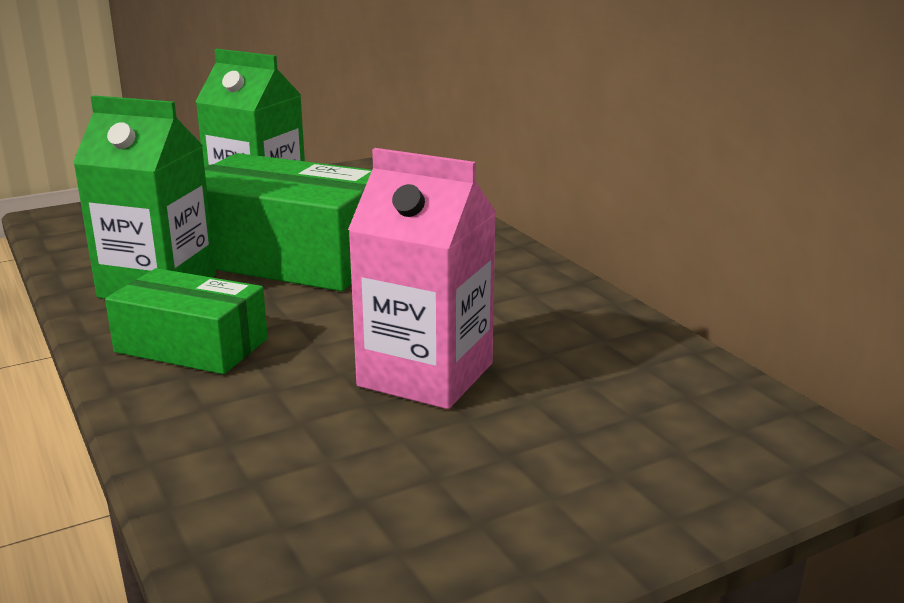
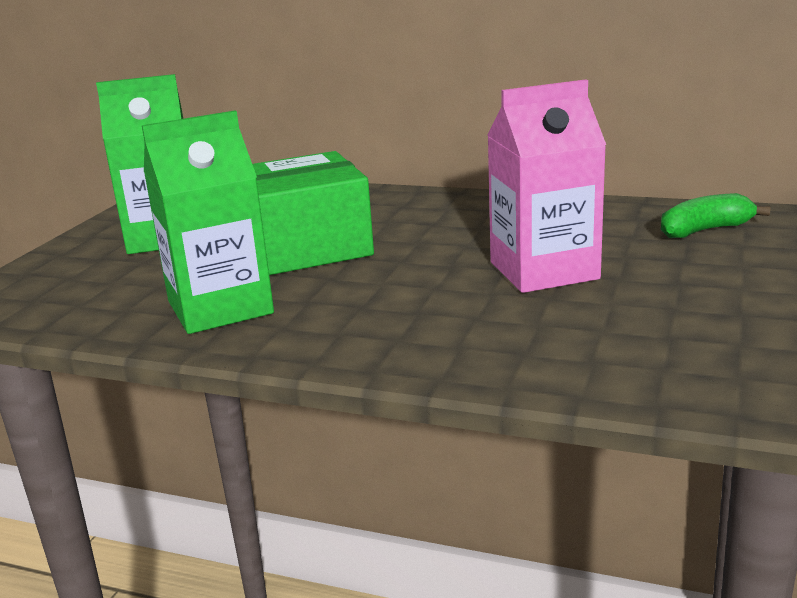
camera: 40 degrees left, 0 degrees up
green box [105,268,268,374] -> none
none -> green banana [661,193,771,238]

